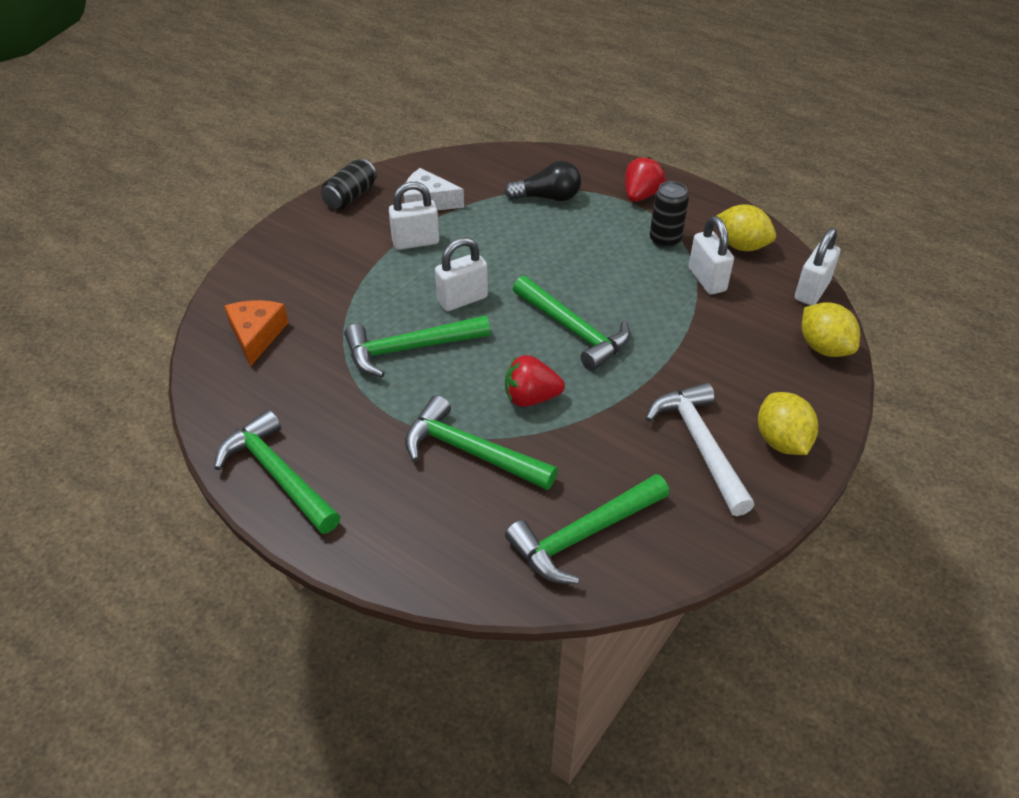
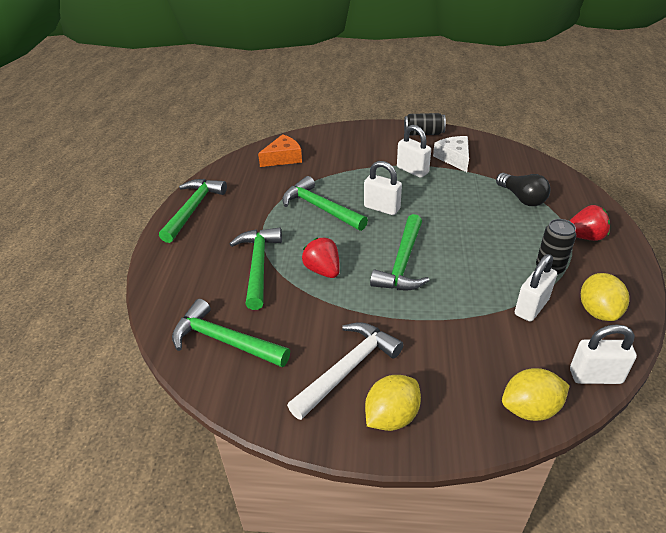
camera: 60 degrees right, 5 degrees down
yellow lemon [802,302,860,357] -> yellow lemon turned 45 degrees clockwise [502,368,570,421]

